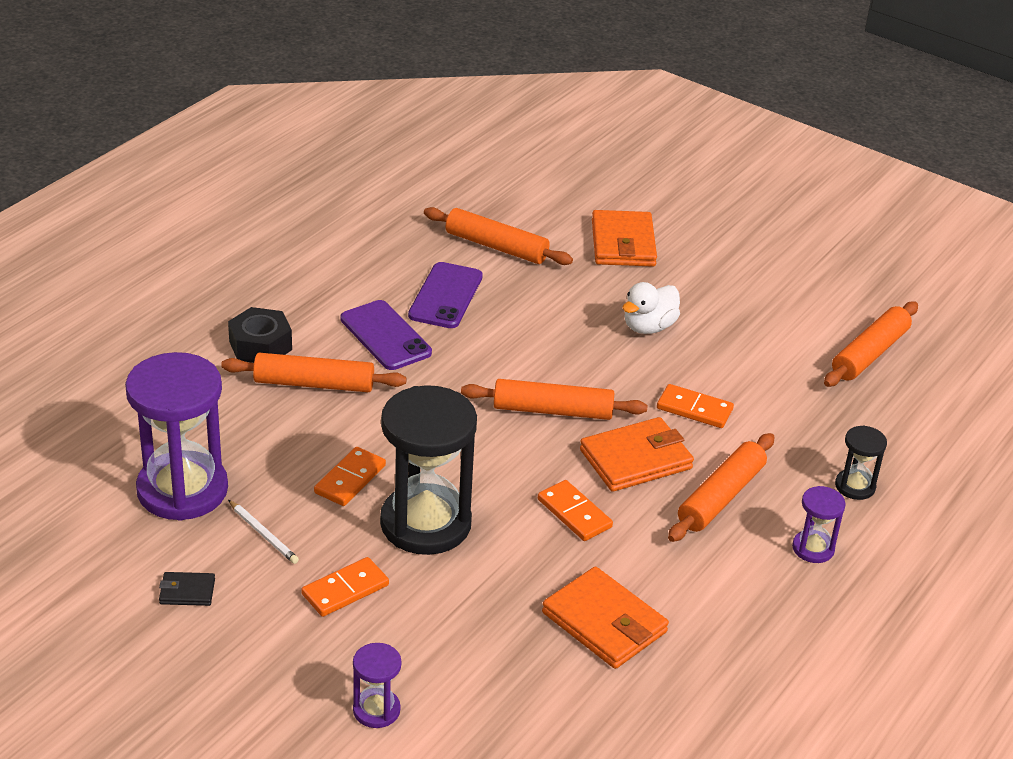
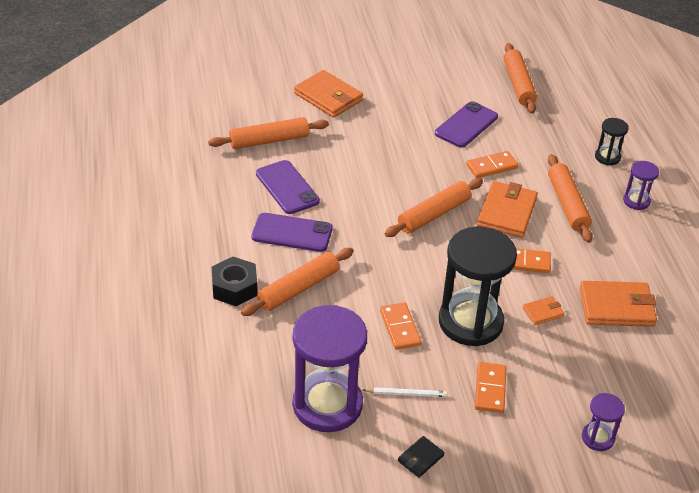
camera: 45 degrees left, 5 degrees up
white duck [622,282,680,334] -> none
none -> purple phone [435,101,498,148]
none -> orange wallet [522,296,565,325]

